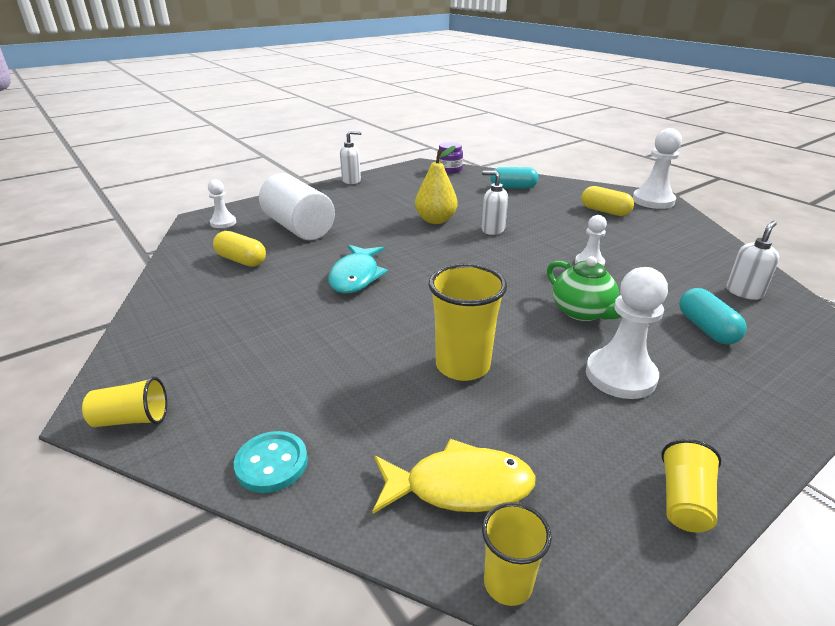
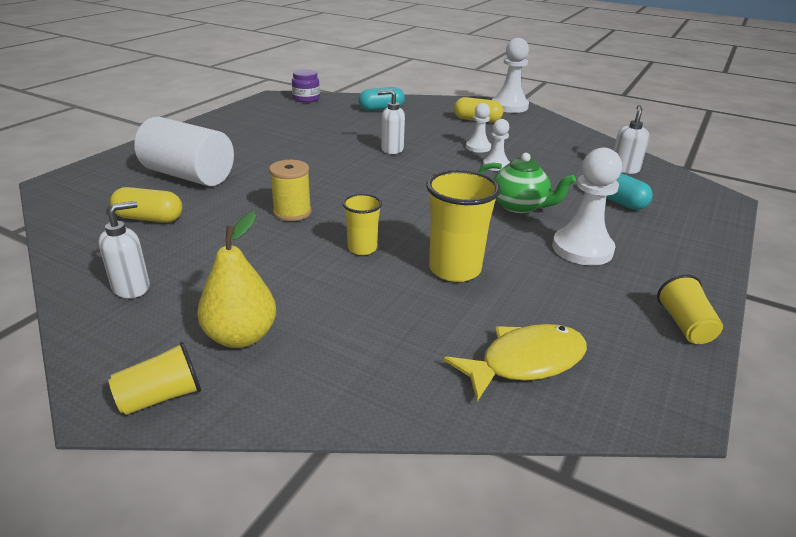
camera: 25 degrees left, 0 degrees up
white pawn [208,179,236,228] -> white pawn moved to [466,103,491,153]
turquoise button [234,431,308,493] -> none
turquoise fish [328,244,388,294] -> yellow spool [269,160,312,221]
white soap dispenser [340,130,361,184] -> white soap dispenser moved to [99,201,150,298]
yellow pear [415,146,458,224] -> yellow pear moved to [197,212,277,348]
yellow cup [482,502,552,606] -> yellow cup moved to [343,194,382,255]

